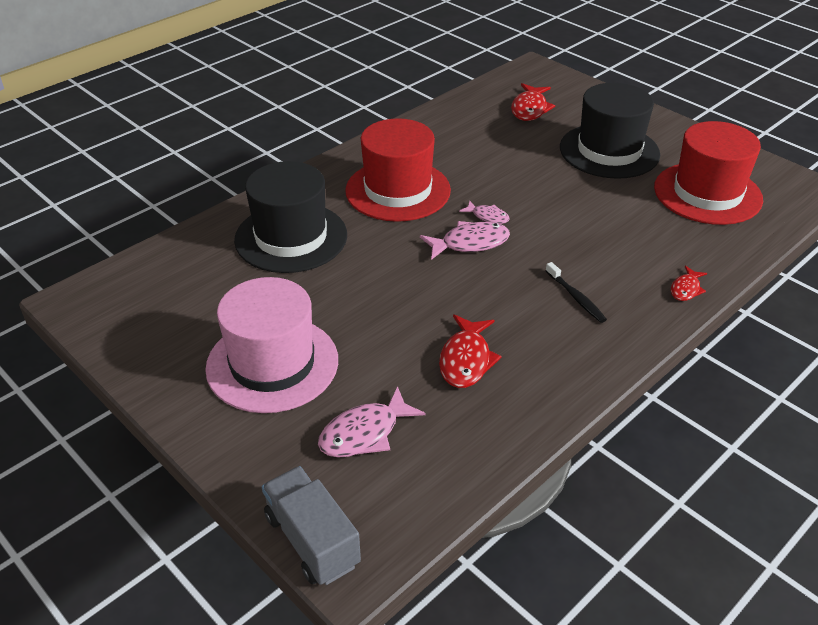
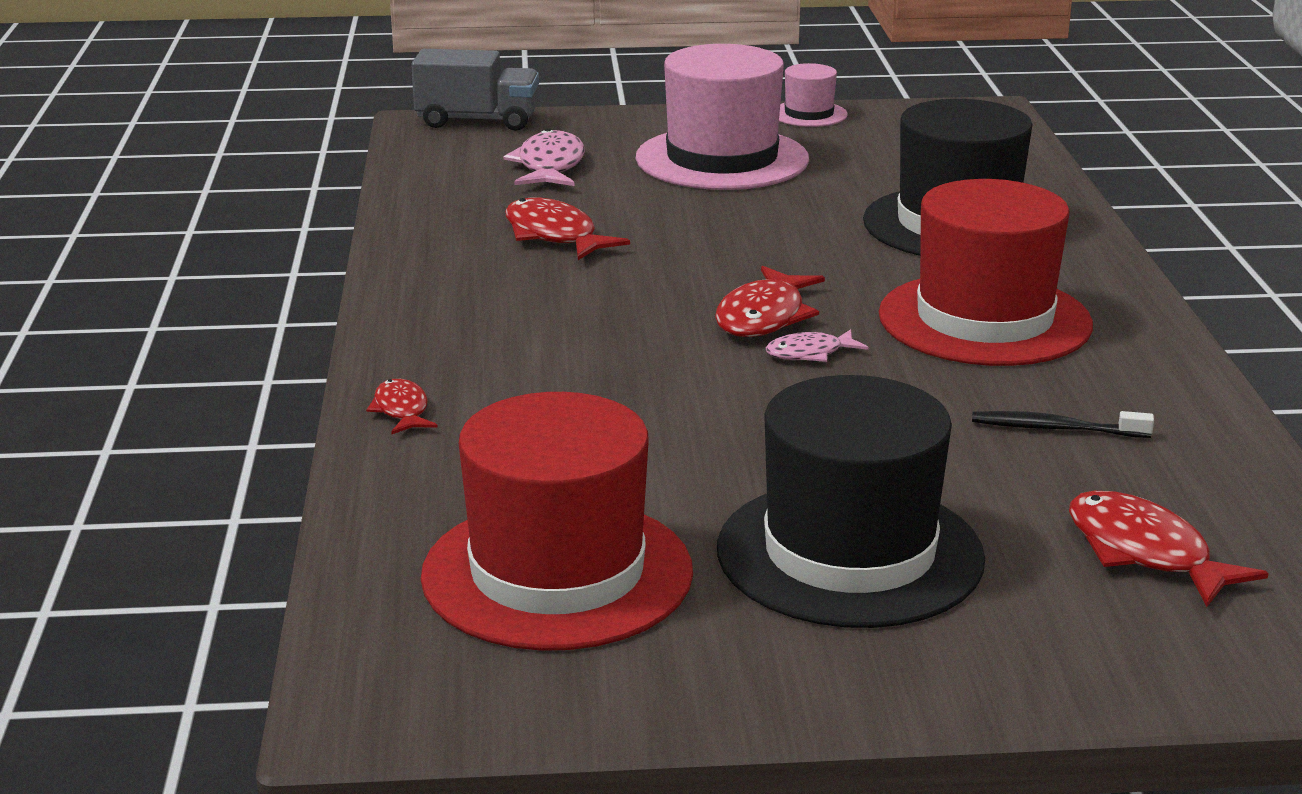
camera: 130 degrees right, 15 degrees down
pink fish [420,221,510,260] -> red fish [715,266,825,337]
black toothbrush [546,262,607,323] -> black toothbrush moved to [972,411,1154,438]
none -> pink hat [779,63,848,127]

